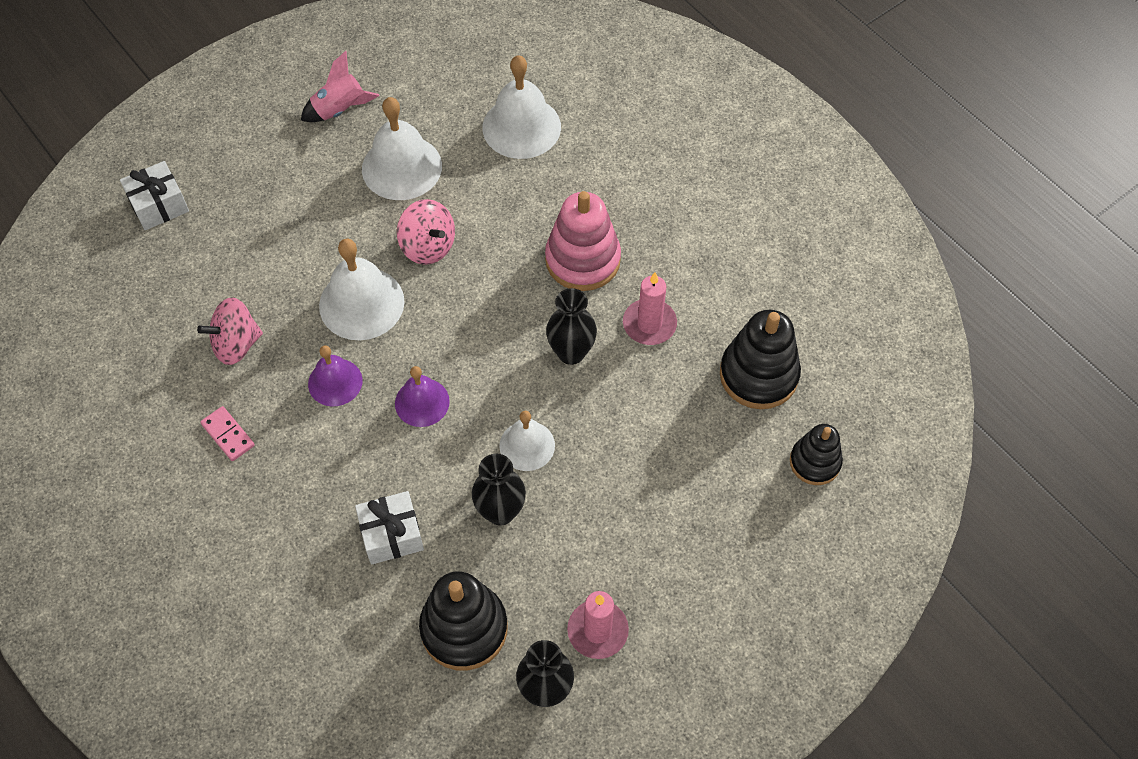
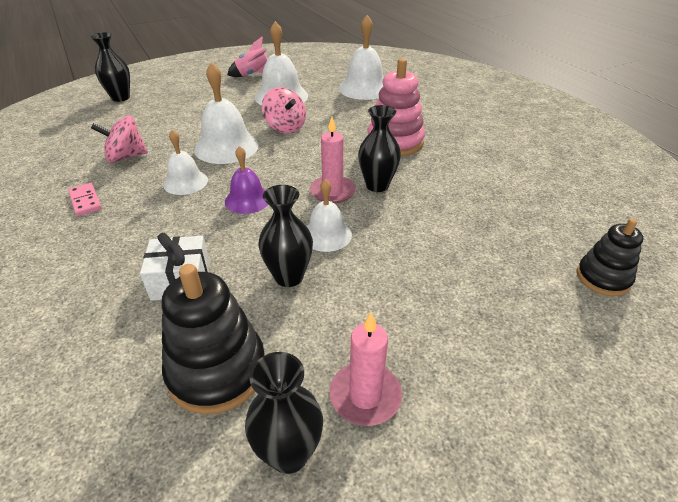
camera: 10 degrees right, 20 degrees down
white gift [120,161,189,230] -> black vase [90,32,130,102]
purple bell [308,345,362,407] -> white bell [163,129,208,195]
pink candle [623,272,677,345] -> pink candle moved to [310,117,356,204]
black stacking toy [720,310,801,409] -> none

